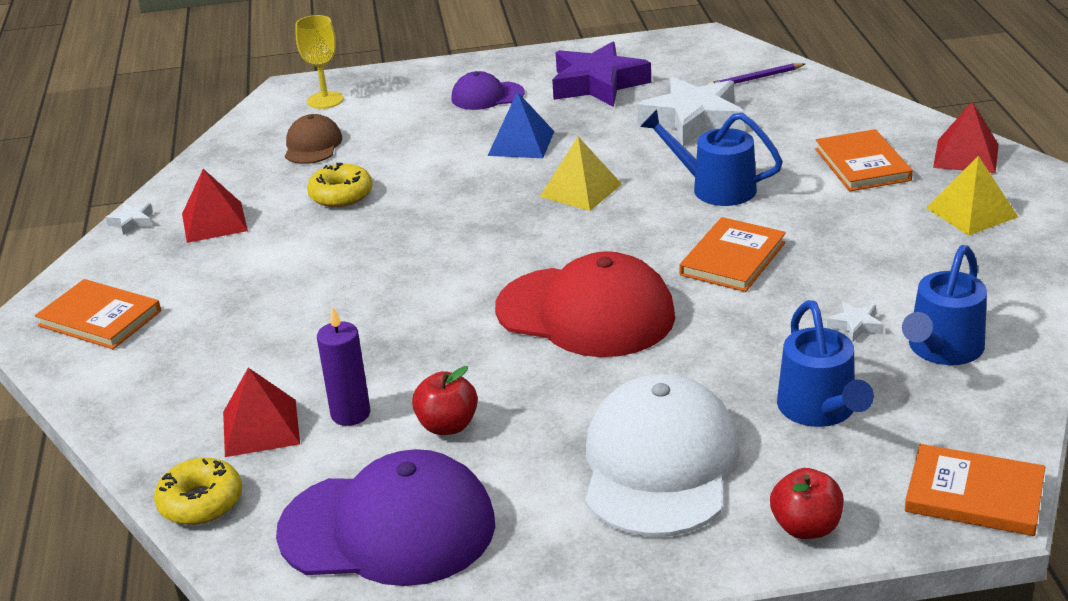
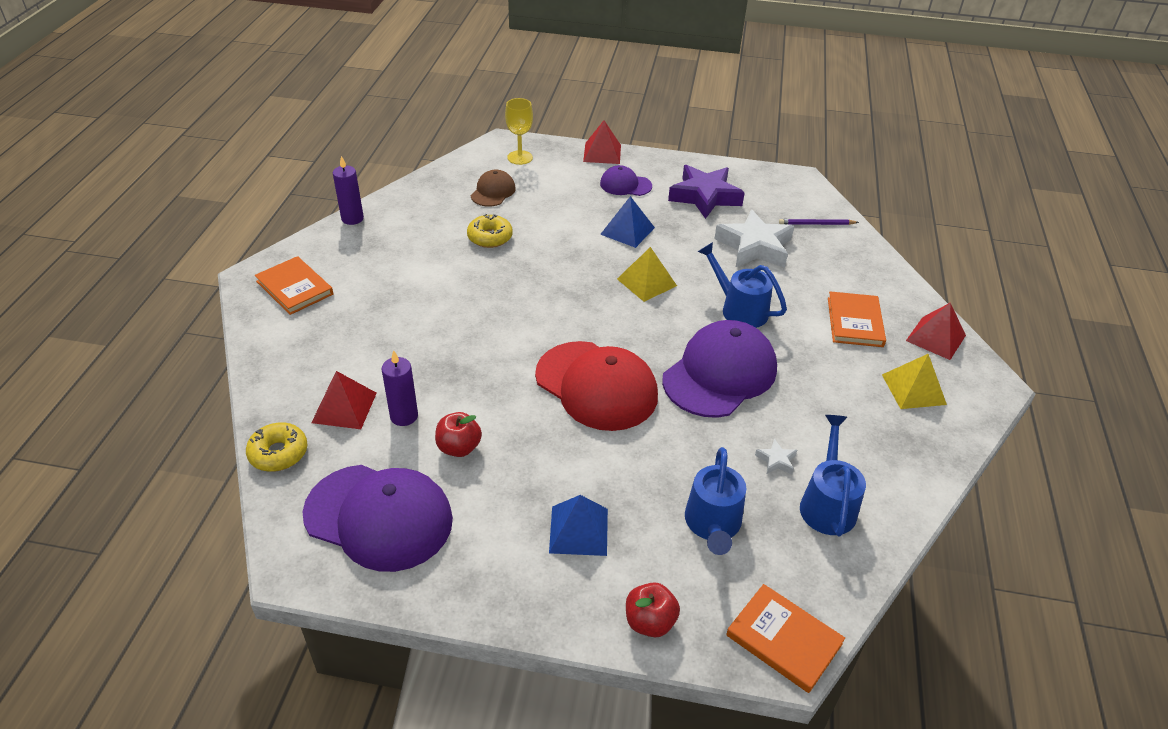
camera: 15 degrees right, 10 degrees up
white star [105,203,153,235] -> purple candle [333,156,364,225]
red pyramid [182,169,248,243] -> red pyramid moved to [583,120,621,164]
white cap [585,374,740,537] -> blue pyramid [549,495,608,556]
orange book [680,217,786,292] -> purple cap [662,320,777,418]
blue watering can [902,245,987,365] -> blue watering can turned 135 degrees clockwise [800,415,866,536]

